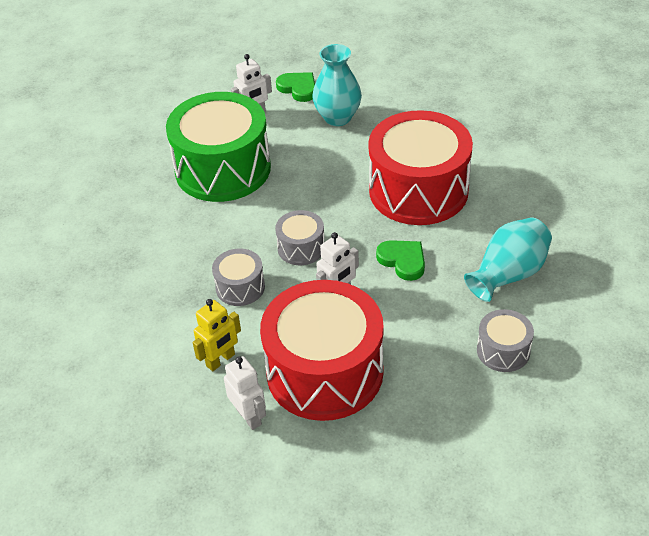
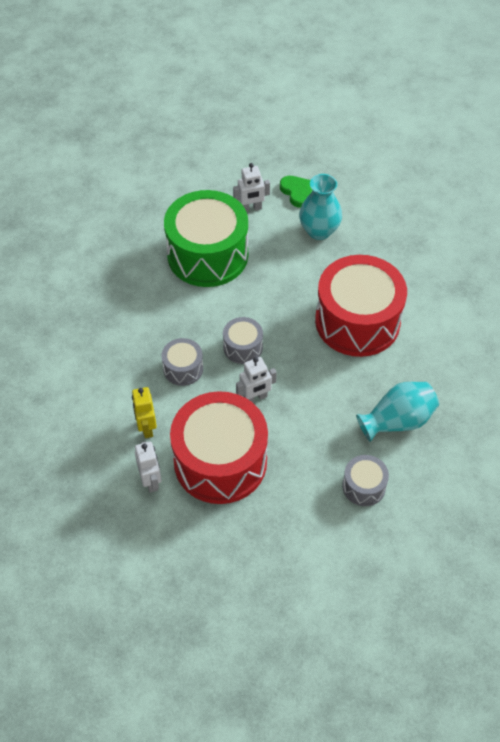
camera: 15 degrees right, 10 degrees up
yellow robot [193,299,241,371] -> yellow robot turned 105 degrees clockwise [132,387,157,438]
green heart [376,240,425,281] -> none

